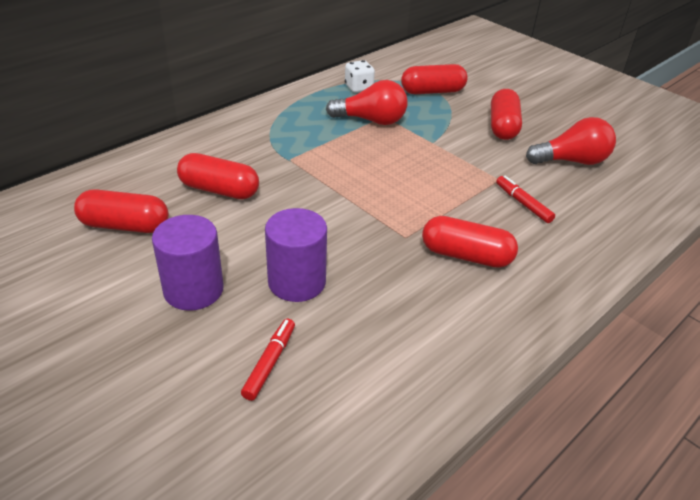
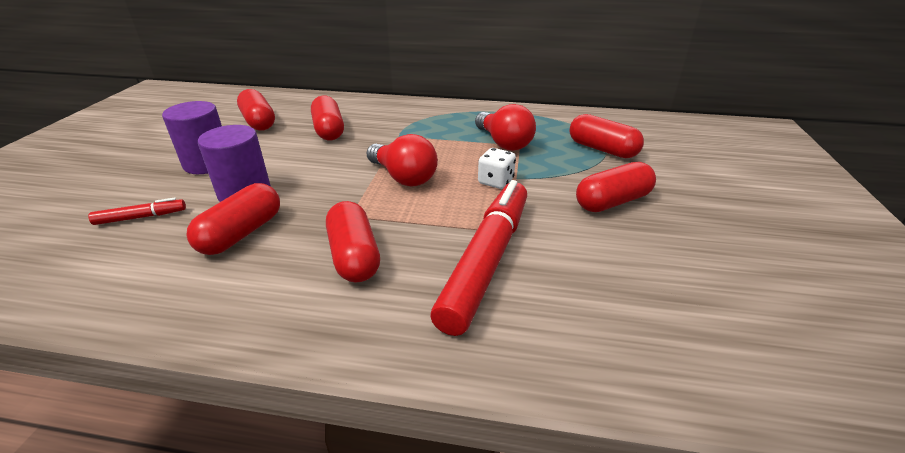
camera: 55 degrees right, 5 degrees down
white dice [345,60,375,93] -> white dice moved to [478,148,516,189]
red marker [496,175,555,223] -> red marker [430,180,527,336], size x2.29
red light bulb [526,117,616,165] -> red light bulb moved to [367,134,438,186]
none -> red capsule [187,183,280,255]

